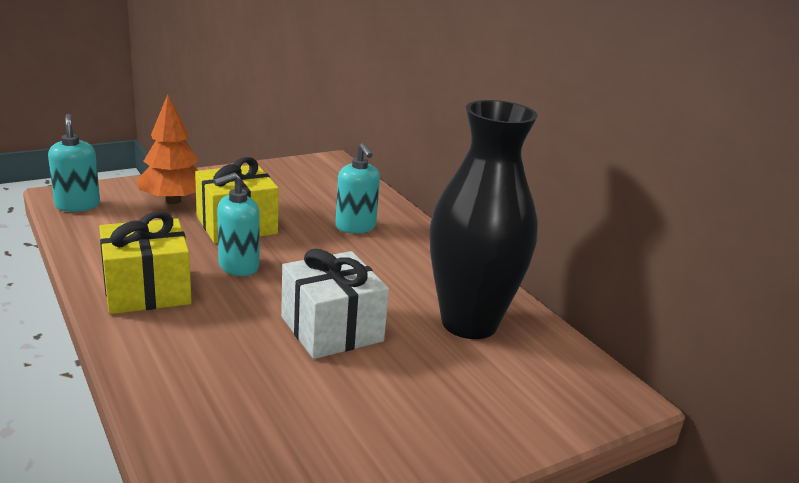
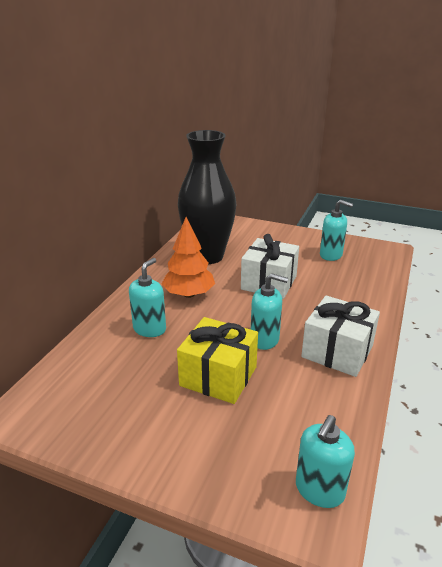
camera: 125 degrees left, 5 degrees up
yellow gift [99,211,192,314] -> white gift [301,295,380,377]
orange tree [137,94,199,204] -> orange tree moved to [162,217,215,298]
none -> turquoise soap dispenser [320,200,353,261]

